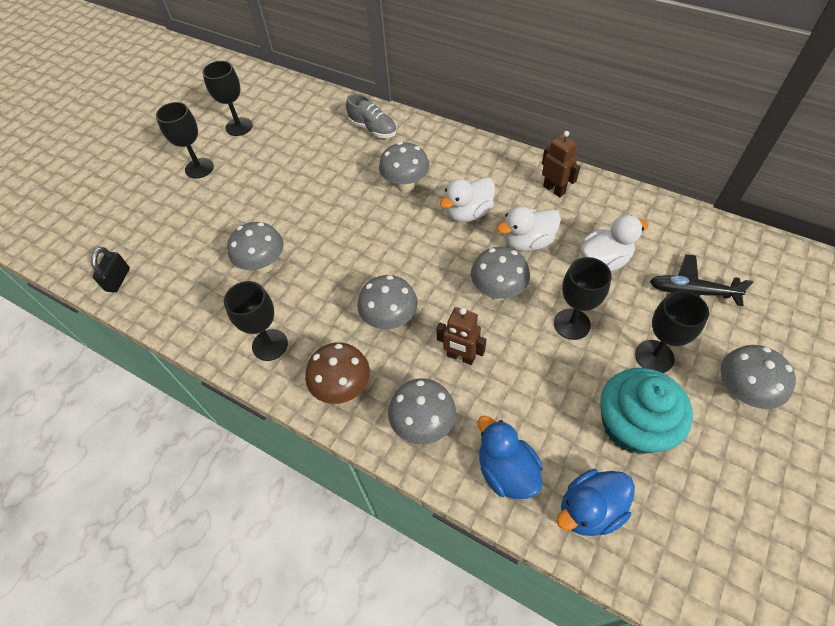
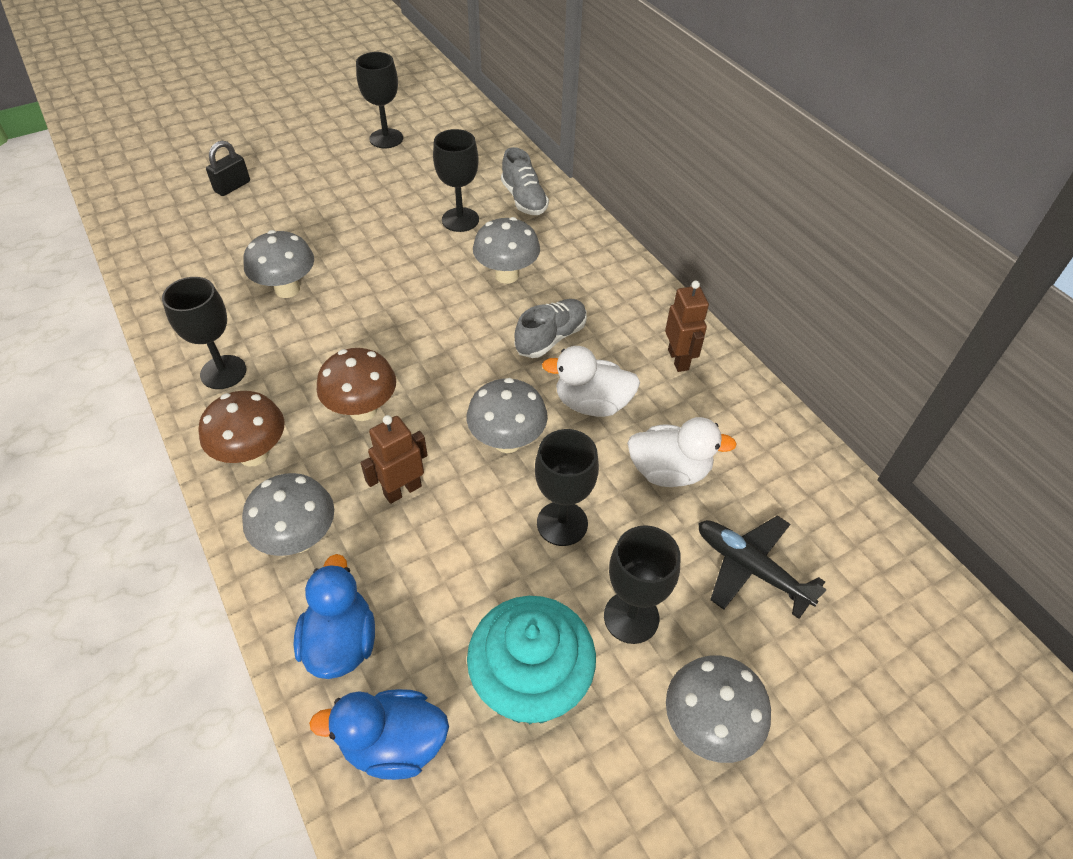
camera: 25 degrees right, 5 degrees down
black padlock [91,247,130,293] -> black padlock moved to [206,141,250,196]
black goblet [156,102,214,179] -> black goblet moved to [433,129,479,232]
grey mushroom [357,275,417,329] -> brown mushroom [316,348,396,421]
brown robot [437,307,486,365] -> brown robot turned 90 degrees clockwise [360,415,428,504]
white duck [440,177,495,222] -> grey shoe [514,299,587,358]

